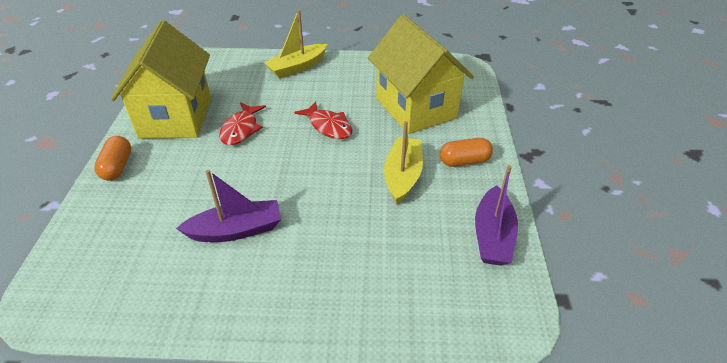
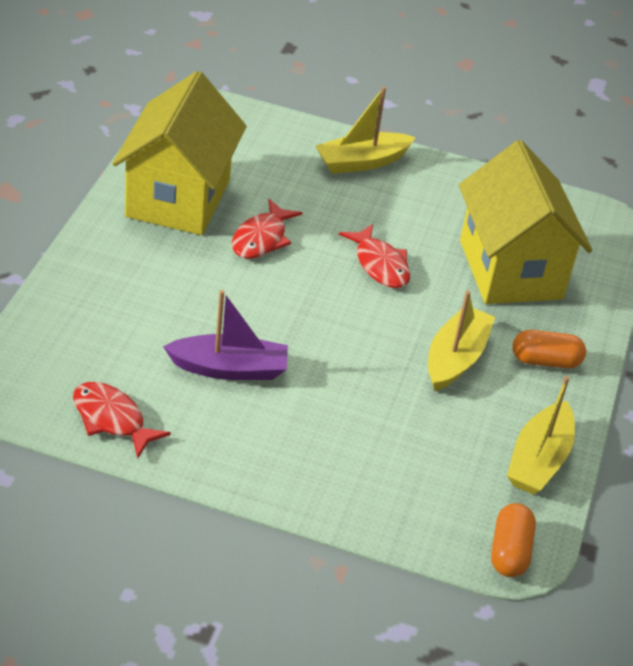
camera: 10 degrees right, 0 degrees up
orange capsule [94,136,131,181] -> orange capsule moved to [491,503,536,577]
purple boat [475,165,518,266] -> yellow boat [507,376,575,495]
none -> red fish [73,382,171,459]

